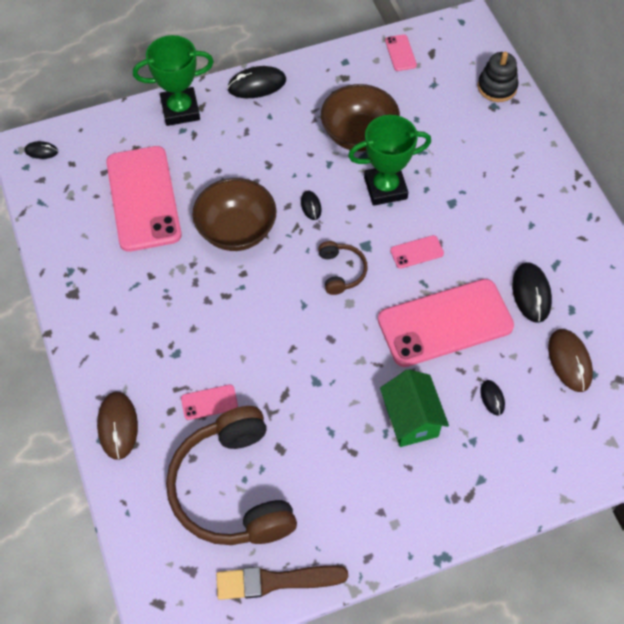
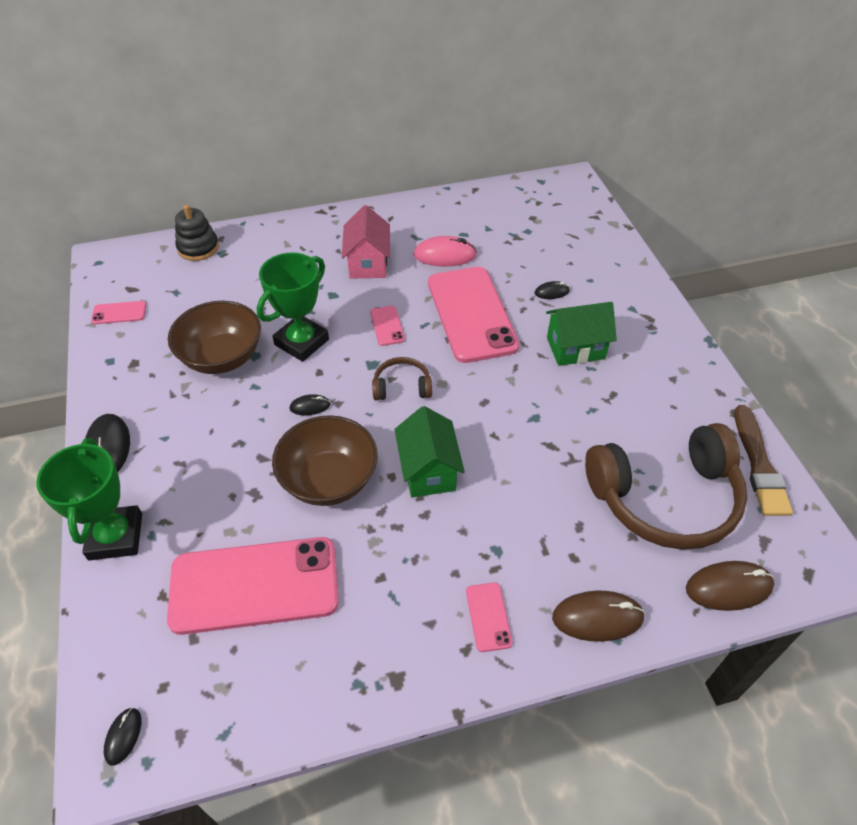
camera: 85 degrees left, 10 degrees down
pink phone [181,385,238,420] -> pink phone moved to [466,583,513,652]
green trophy [348,115,431,206] -> green trophy turned 45 degrees clockwise [257,252,329,362]
black mouse [512,262,552,323] -> pink mouse [413,236,477,267]
brown mouse [548,329,593,392] -> brown mouse moved to [686,561,774,611]
none -> pink house [342,205,390,279]
none -> green house [394,406,465,497]

